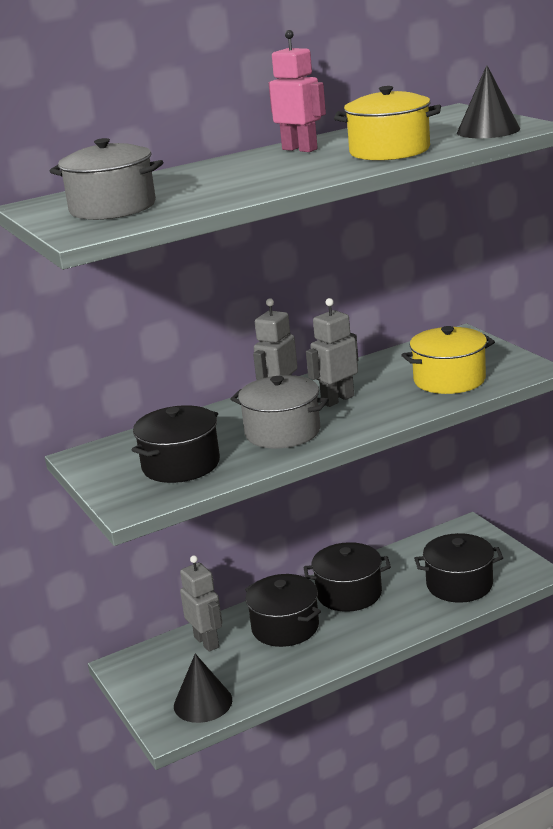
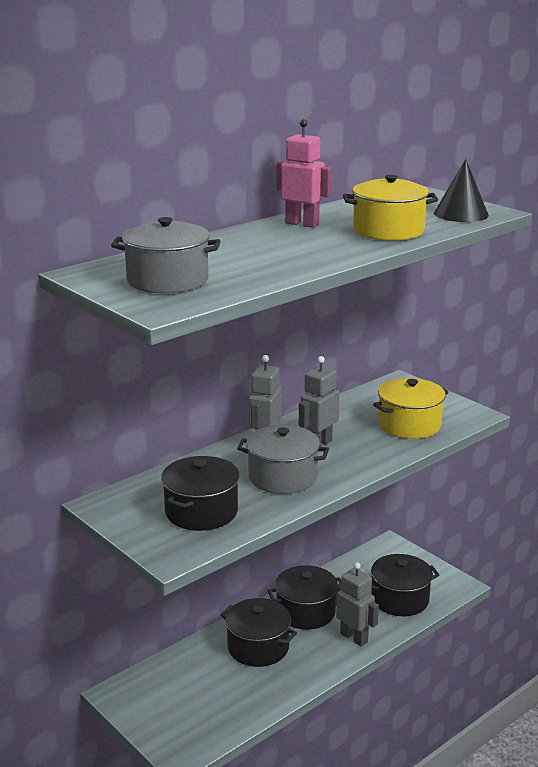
camera: 15 degrees left, 0 degrees up
black cone [174,654,232,723] -> none
grey robot [180,555,222,652] -> grey robot moved to [336,562,379,647]

